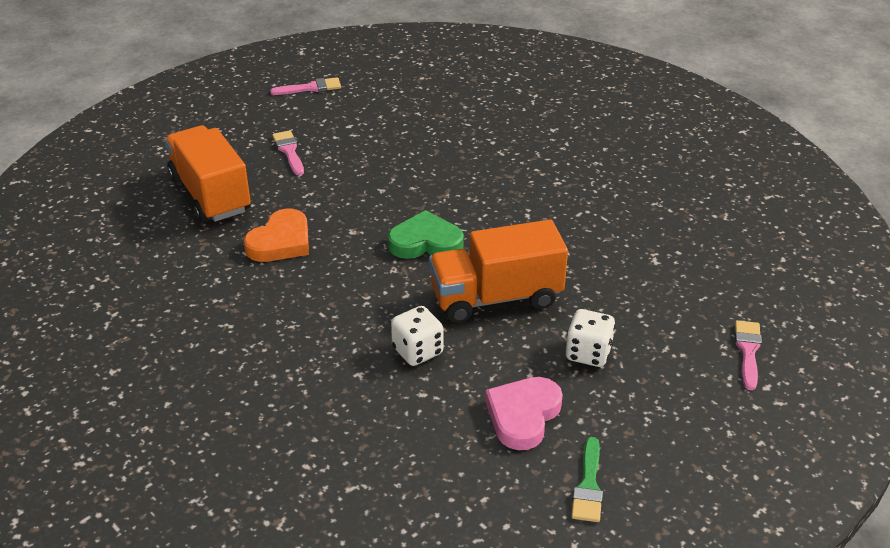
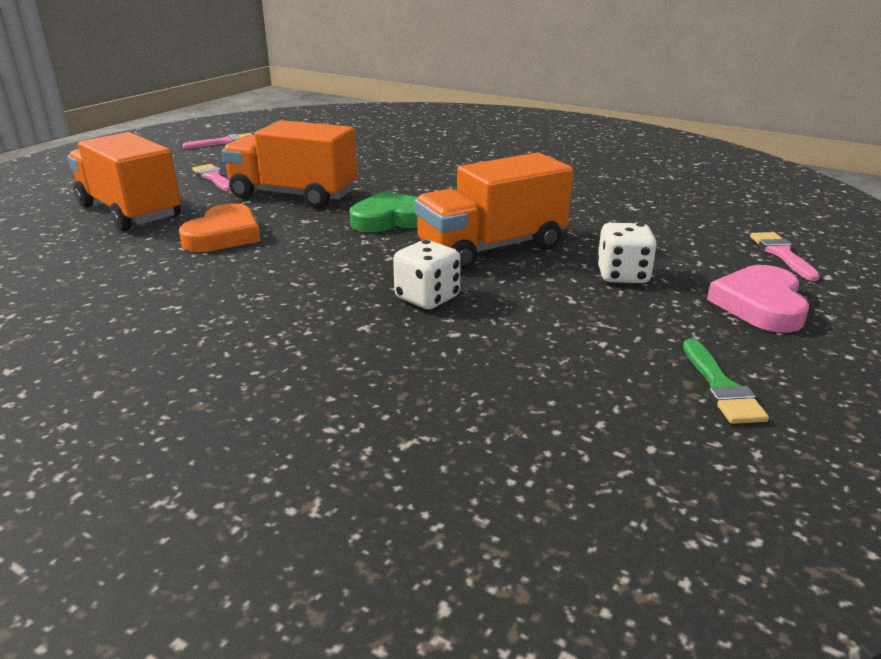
camera: 15 degrees left, 10 degrees down
pink heart [485,377,563,450] -> pink heart moved to [707,265,809,333]
none -> orange truck [222,120,358,208]

